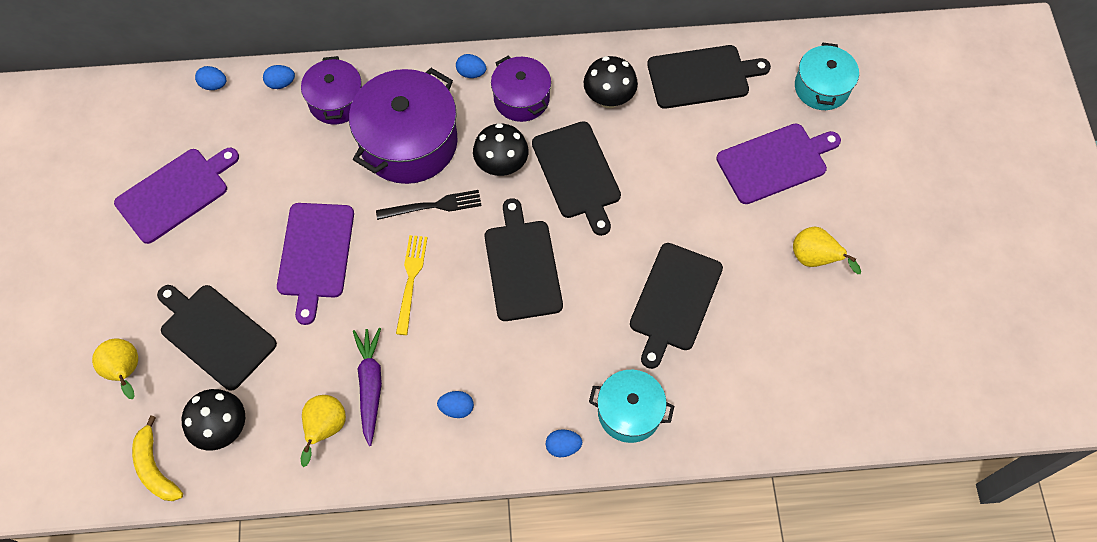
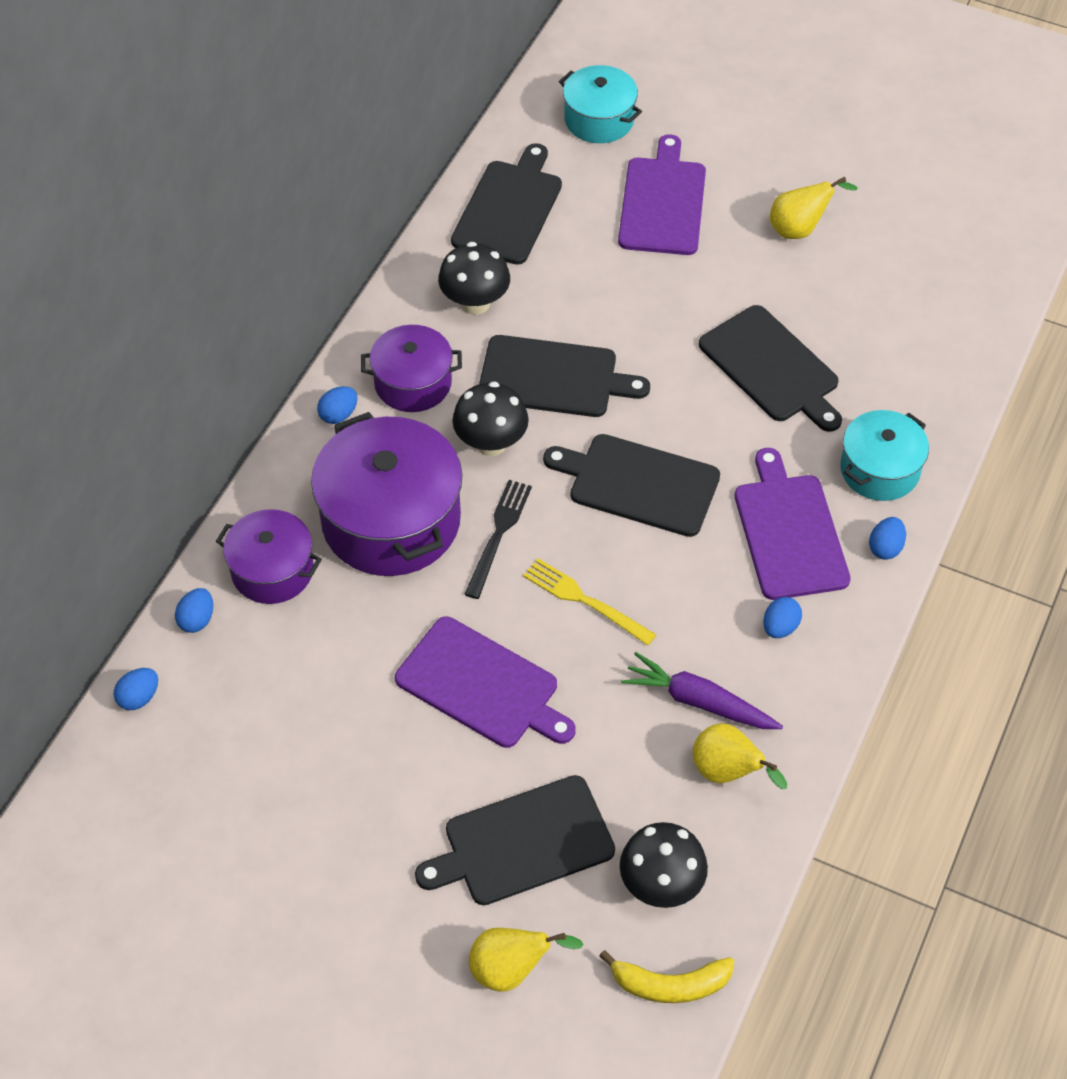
camera: 60 degrees left, 10 degrees down
purple cutting board [114,147,239,244] -> purple cutting board moved to [735,448,851,600]

